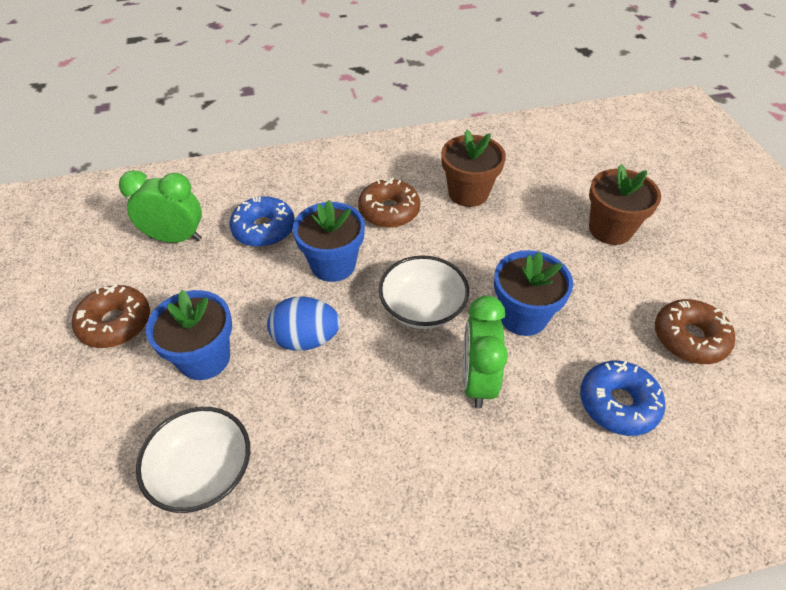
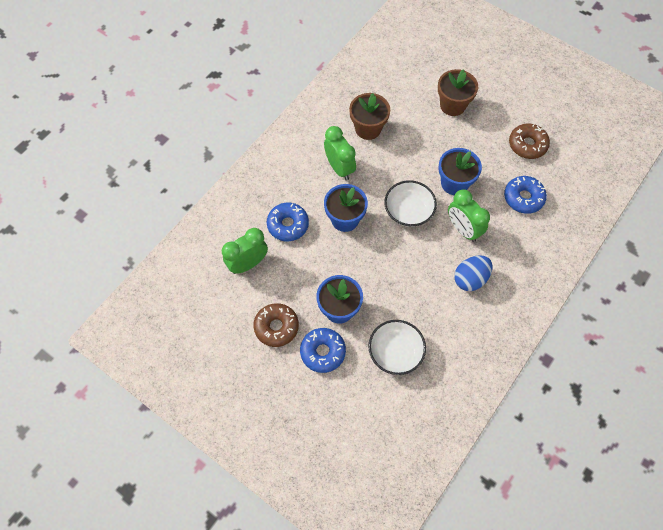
camera: 40 degrees left, 15 degrees up
blue egg [267,296,340,351] -> blue egg moved to [454,255,493,291]
brown donut [358,178,420,228] -> green clock [324,126,356,181]
none -> blue donut [300,328,346,373]

